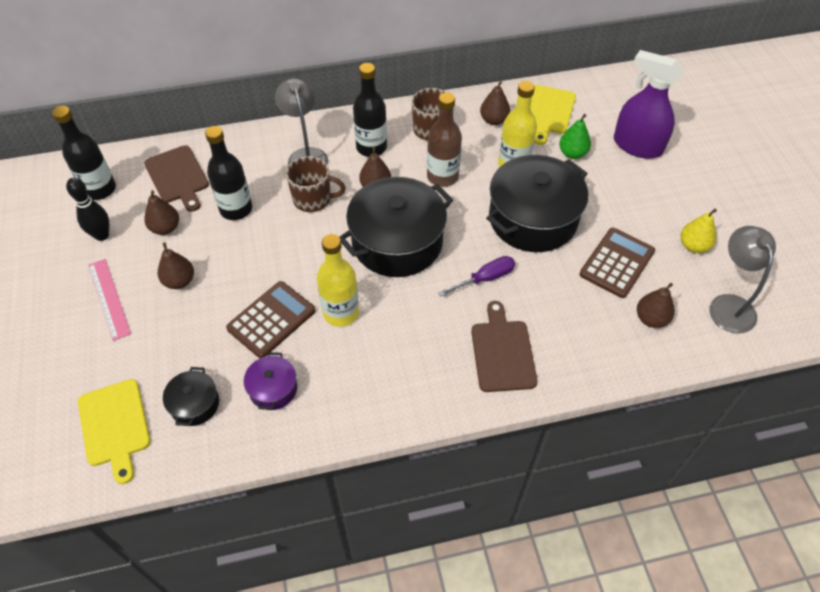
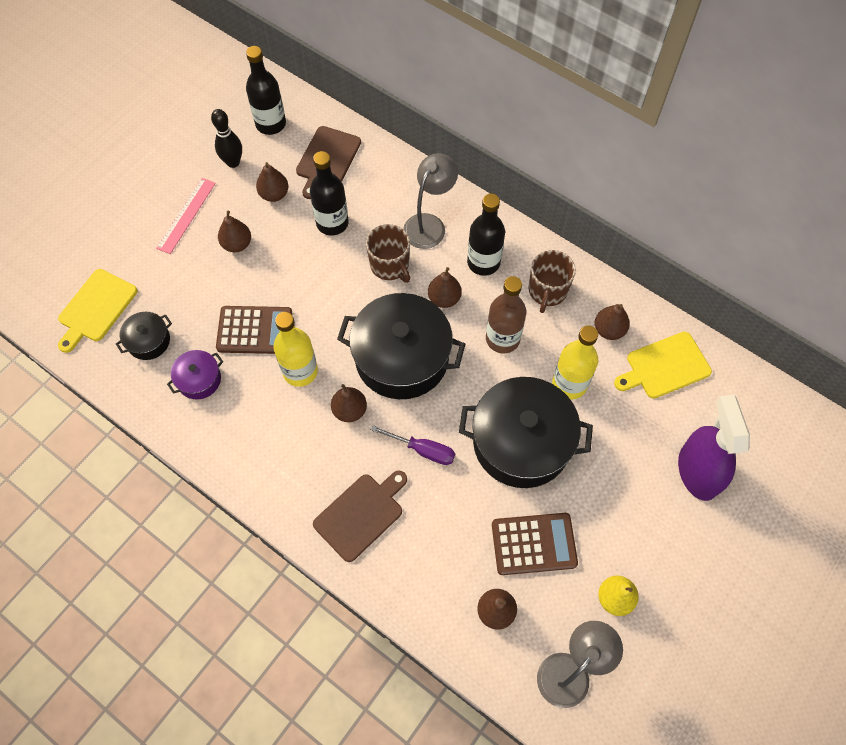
camera: 50 degrees right, 10 degrees up
green pear [559,114,591,159] -> none
none -> brown pear [331,384,367,422]

